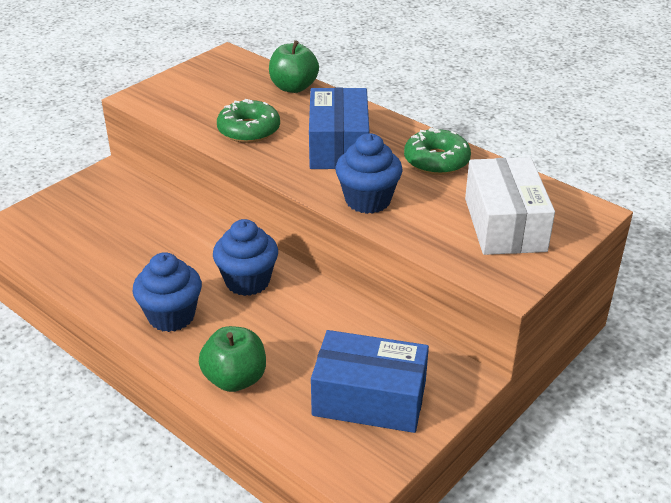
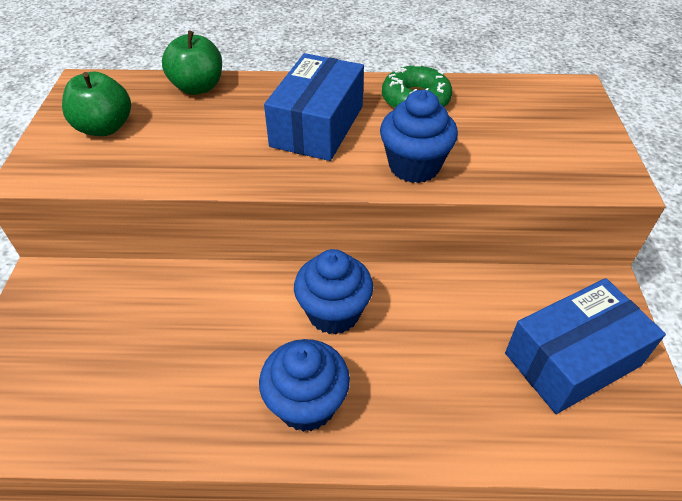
camera: 40 degrees left, 10 degrees up
green apple [199,326,266,392] -> green apple moved to [62,71,131,136]
green donut [217,99,280,143] -> none
blue box [309,87,369,169] -> blue box turned 60 degrees clockwise [264,53,364,161]
white box [465,157,555,255] -> none

